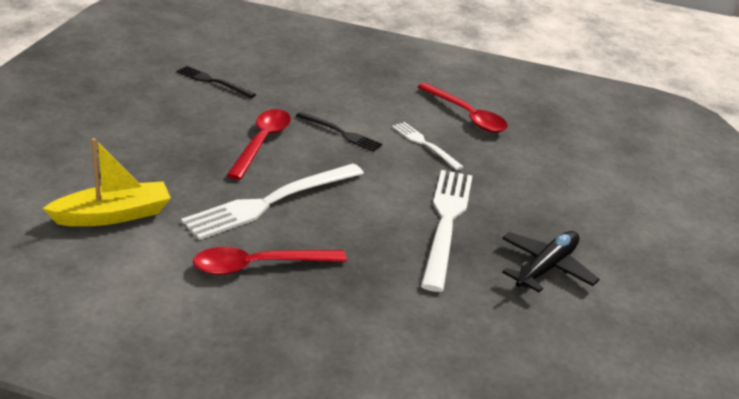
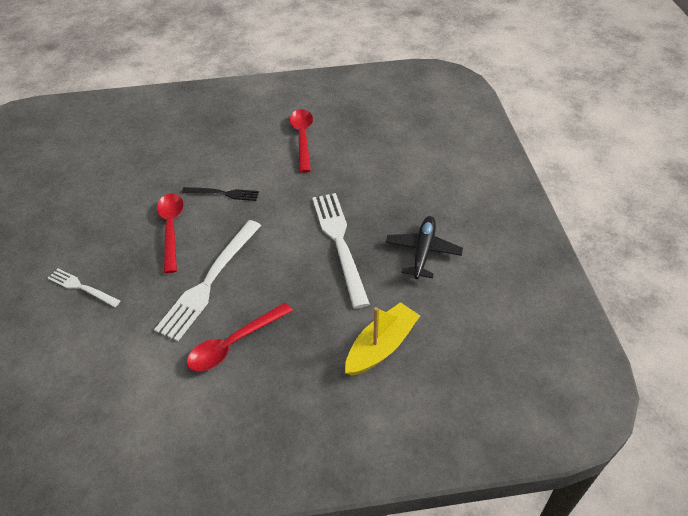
camera: 20 degrees left, 15 degrees up
yellow boat [42,138,171,226] -> yellow boat moved to [345,302,420,376]
black fork [177,66,256,98] -> none
white fork [392,122,464,170] -> white fork moved to [48,268,120,307]
red spoon [418,83,508,133] -> red spoon turned 120 degrees counterclockwise [289,109,313,173]

